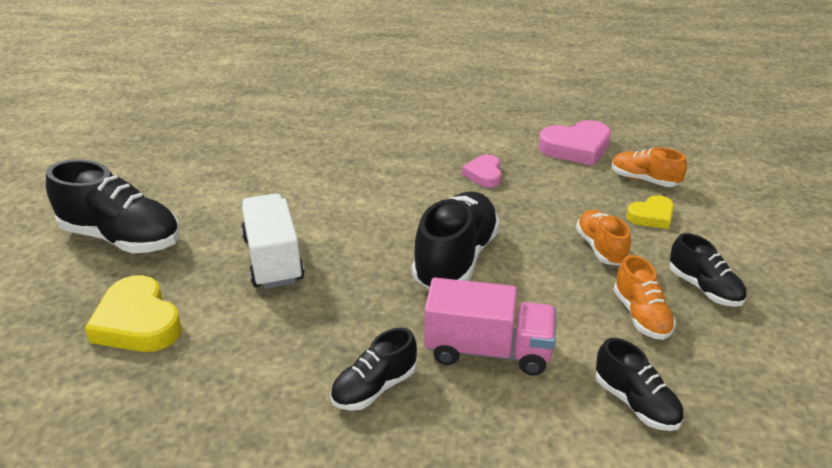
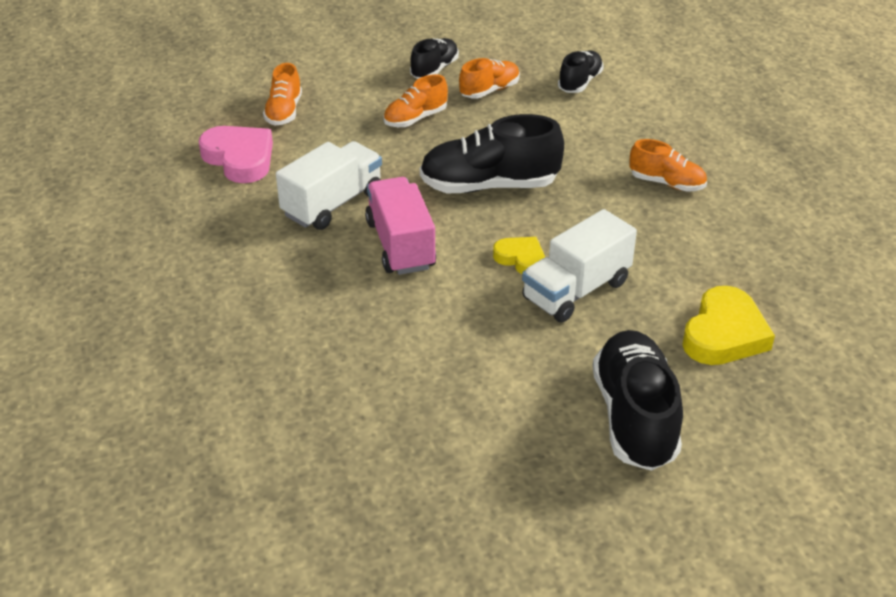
camera: 115 degrees left, 5 degrees up
black shoe [330,327,417,411] -> orange shoe [629,139,707,192]
pink truck [424,278,556,375] -> pink truck moved to [365,177,436,275]
pink heart [462,154,502,188] -> white truck [276,141,382,230]
yellow heart [626,195,674,229] -> yellow heart moved to [493,237,545,274]

